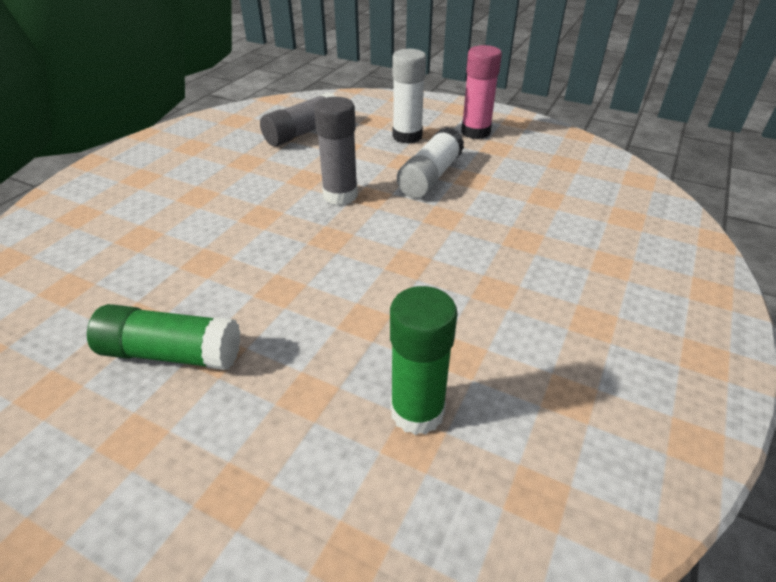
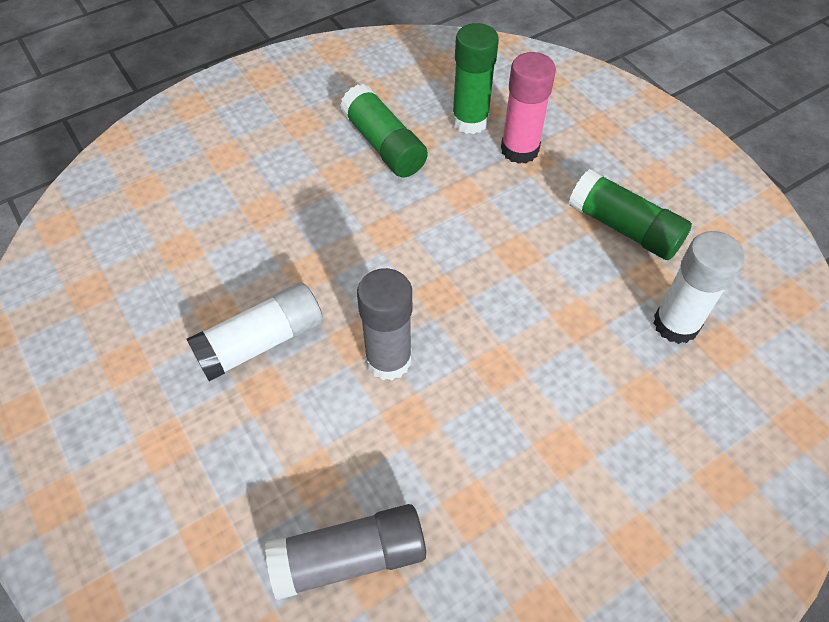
camera: 150 degrees left, 15 degrees up
white glue stick [392,49,426,144] -> white glue stick moved to [653,231,745,344]
pink glue stick [461,45,502,139] -> pink glue stick moved to [501,52,556,164]
none -> green glue stick [340,84,428,177]

